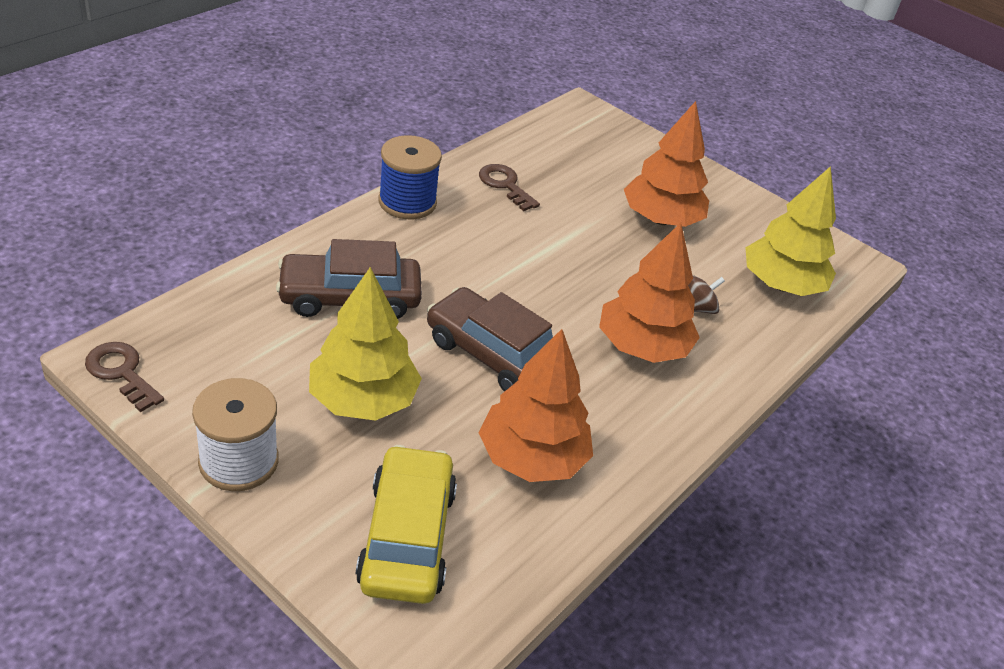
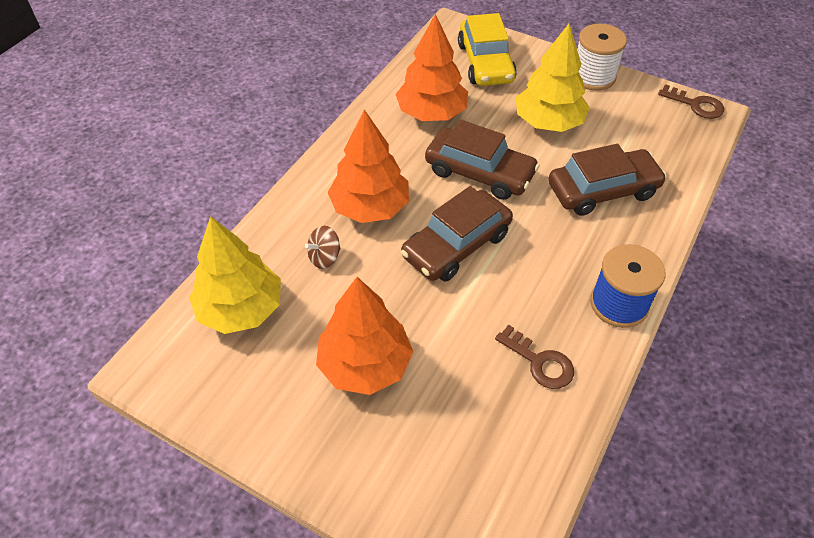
camera: 175 degrees right, 10 degrees up
none -> brown car [401,186,513,282]

